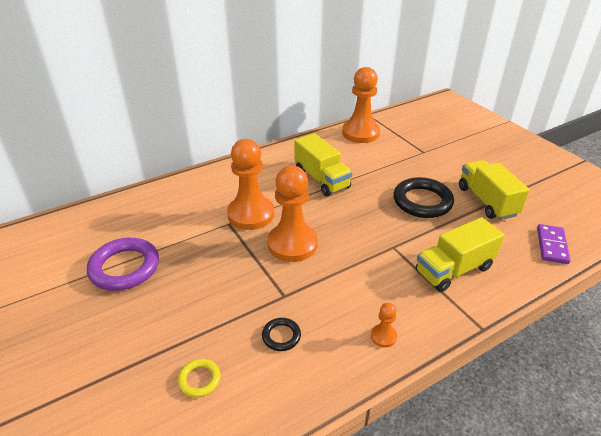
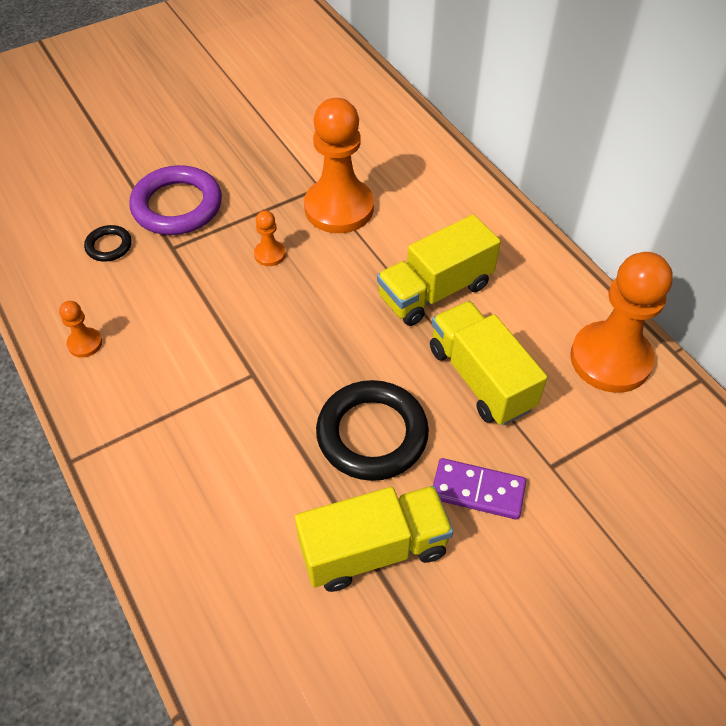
camera: 90 degrees right, 15 degrees up
purple ring [87,238,159,291] -> purple ring moved to [129,165,222,235]
yellow ring [178,359,221,398] -> none
orange pawn [267,166,318,262] -> orange pawn [254,211,286,266], size x0.43
yellow truck [416,217,505,292] -> yellow truck moved to [430,301,547,426]
purple domino [537,224,571,264] -> purple domino moved to [433,458,526,520]

